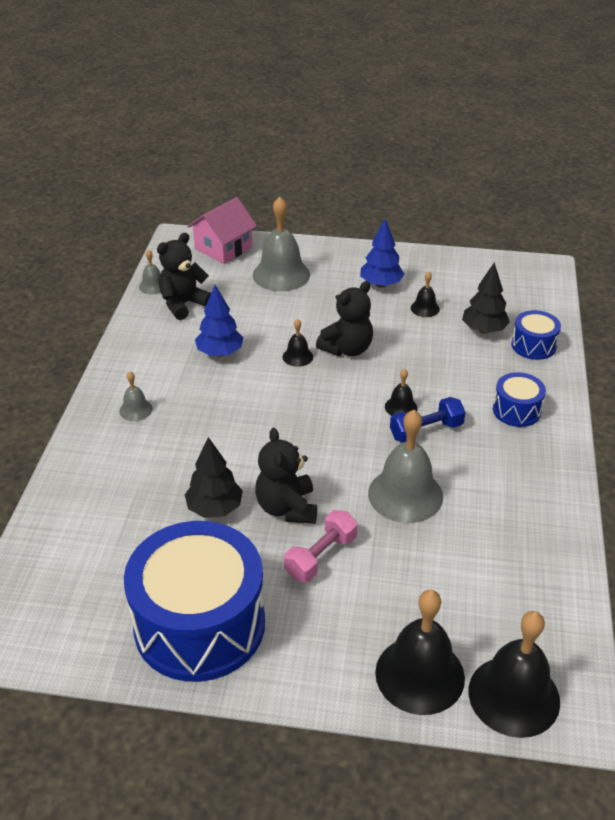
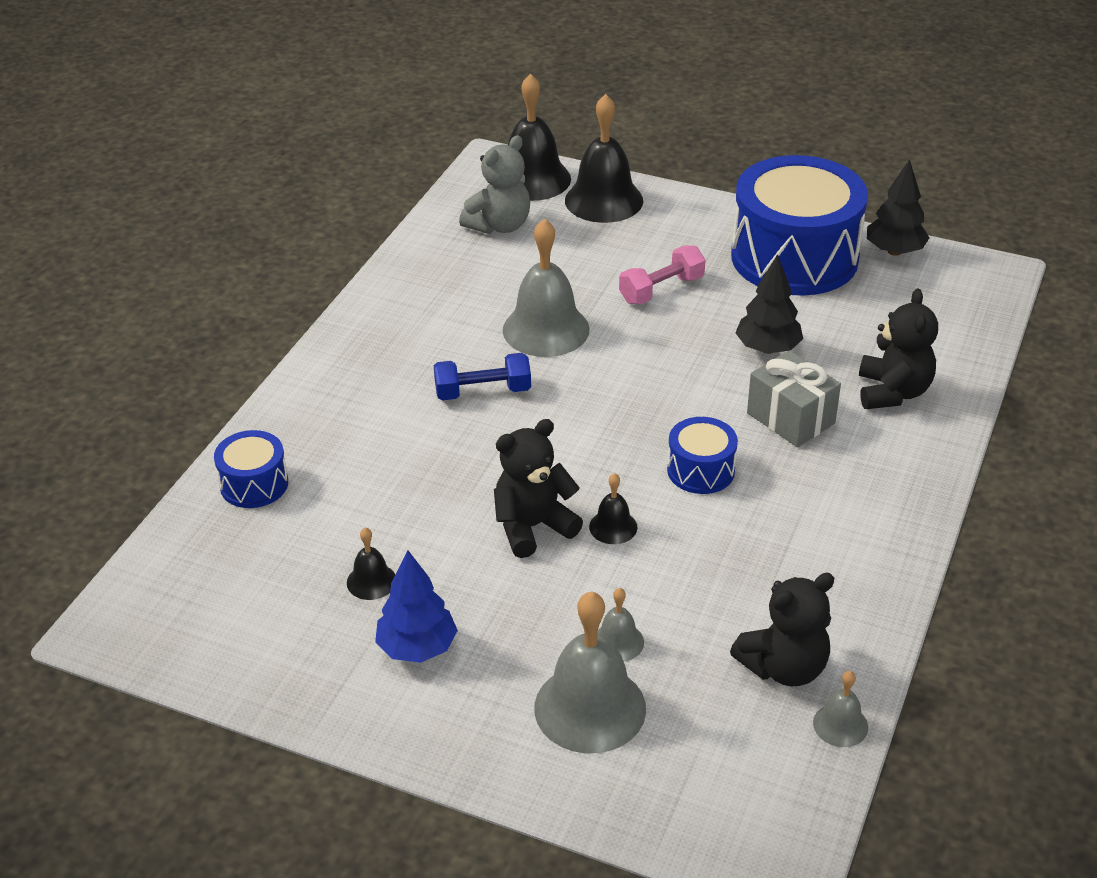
camera: 165 degrees left, 0 degrees up
grey bell [119,371,153,421] -> grey bell moved to [598,588,644,662]
pink house [187,197,257,264] -> none
blue tree [195,285,244,357] -> none
black teddy bear [255,428,317,524] -> black teddy bear moved to [859,289,938,409]
black bell [385,369,418,416] -> none
black tree [462,262,510,334] -> black tree moved to [867,159,930,256]
blue drum [493,372,546,427] -> blue drum moved to [667,417,738,494]
none -> grey teddy bear [459,135,530,234]
none -> grey gift [747,350,841,447]

